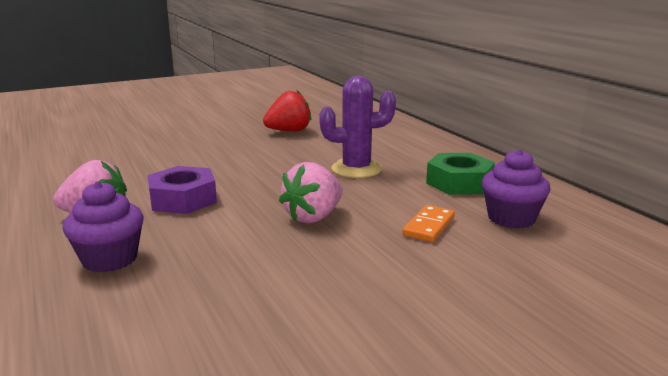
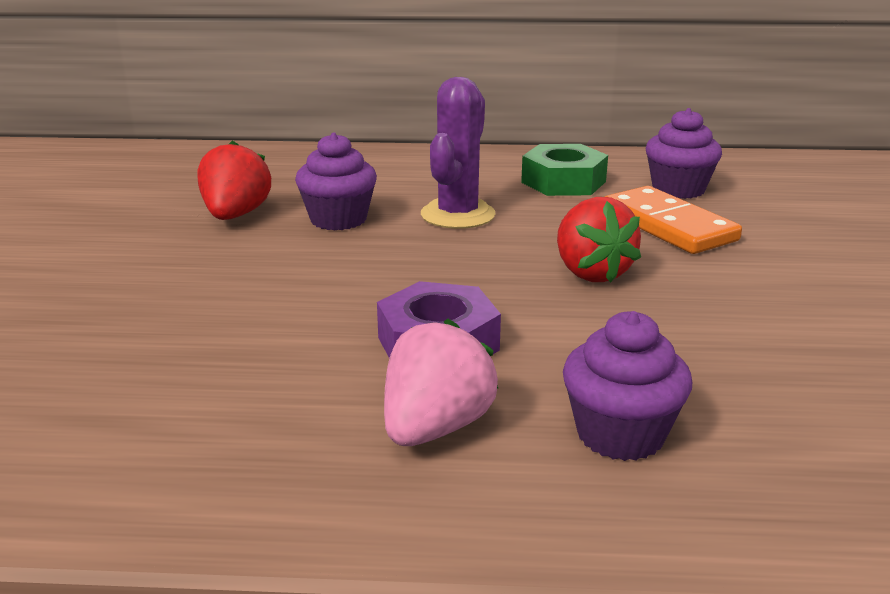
camera: 60 degrees left, 5 degrees up
pink strawberry [279,162,343,223] -> red strawberry [557,197,641,283]
orange domino [402,205,455,242] -> orange domino [605,186,742,254], size x1.67
none -> purple cupcake [295,132,377,231]

